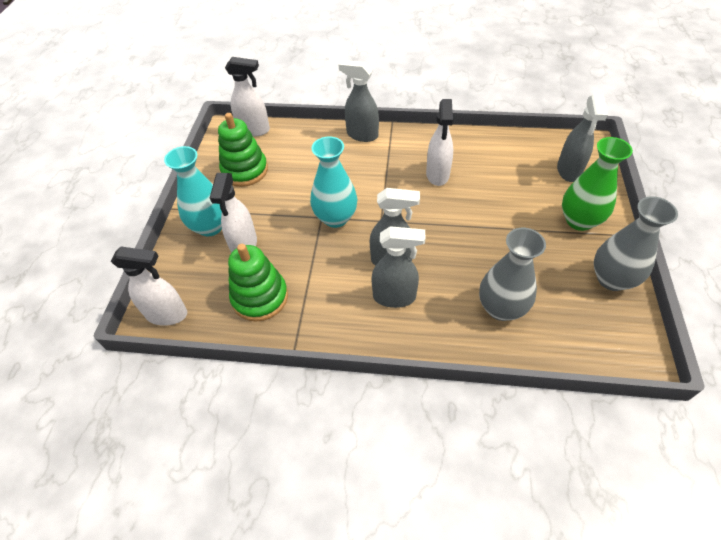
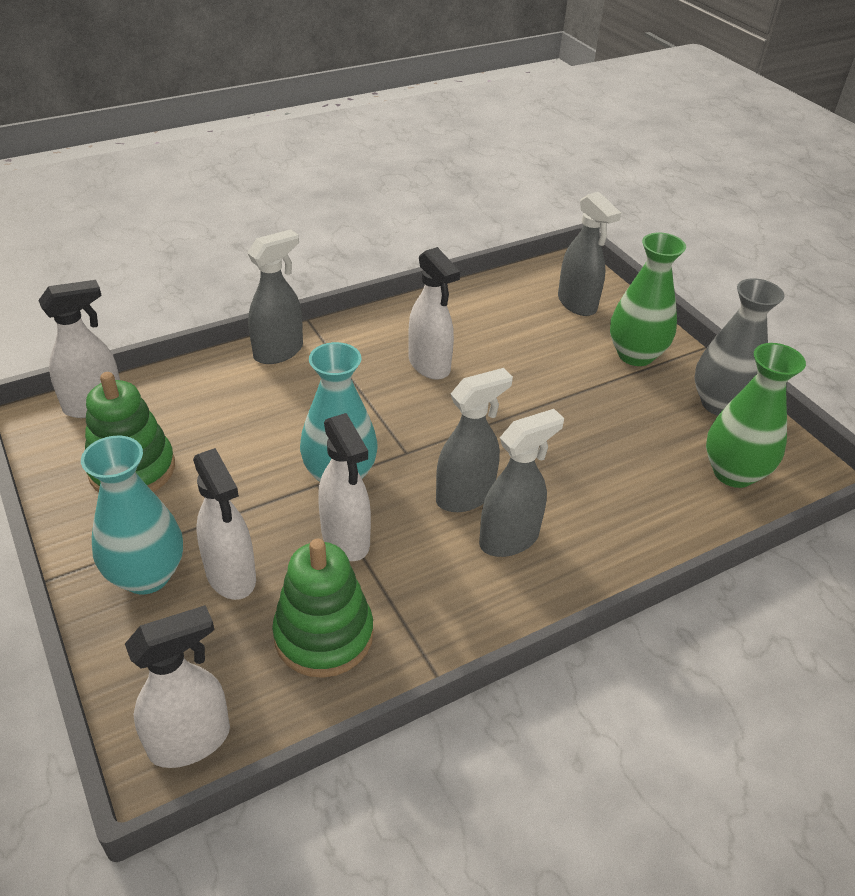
camera: 40 degrees left, 10 degrees down
grey spray bottle [339,60,379,142] -> grey spray bottle turned 150 degrees clockwise [247,229,303,364]
grey vase [479,228,546,321] -> none
none -> white spray bottle [318,413,371,561]
none -> green vase [706,343,806,488]

